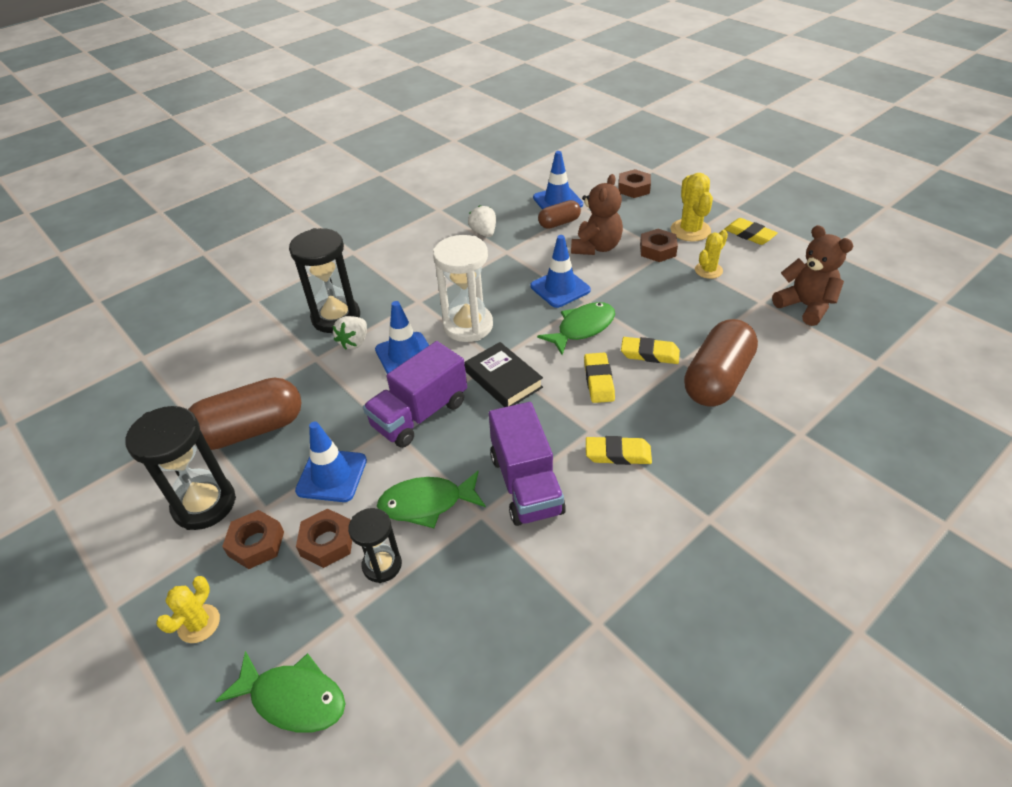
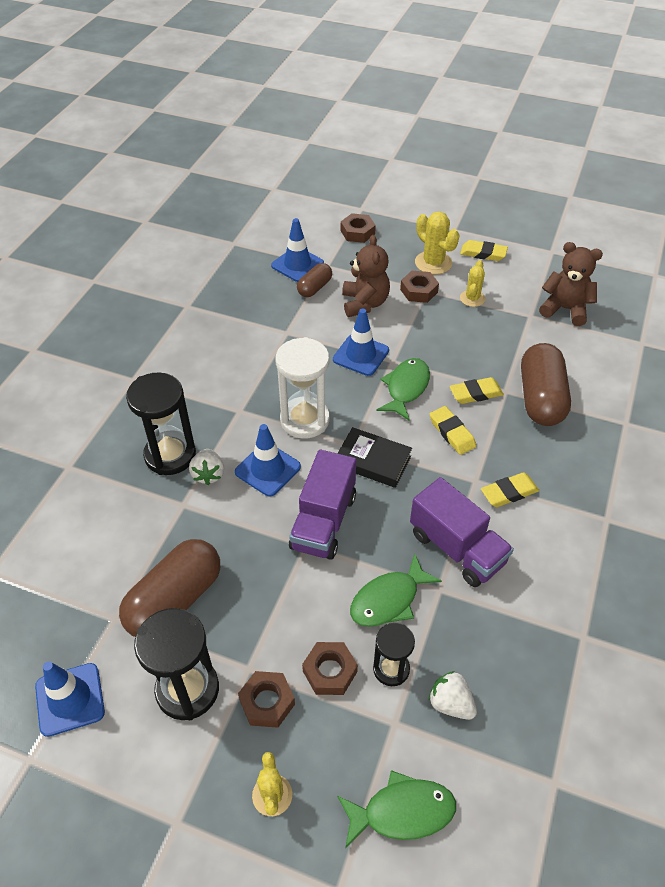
camera: 30 degrees left, 5 degrees up
blue traffic cone [295,422,367,502] -> blue traffic cone moved to [35,662,105,737]
white strawberry [468,205,496,237] -> white strawberry moved to [429,671,477,720]

